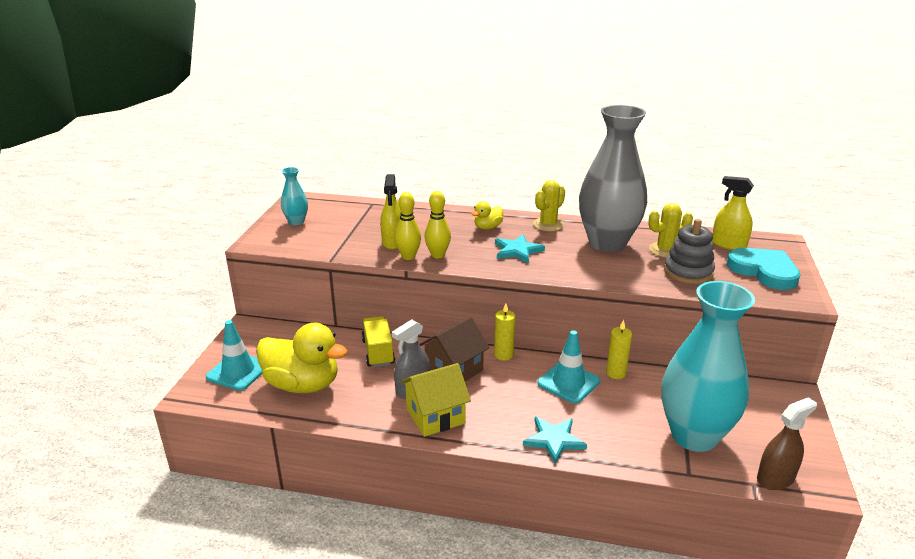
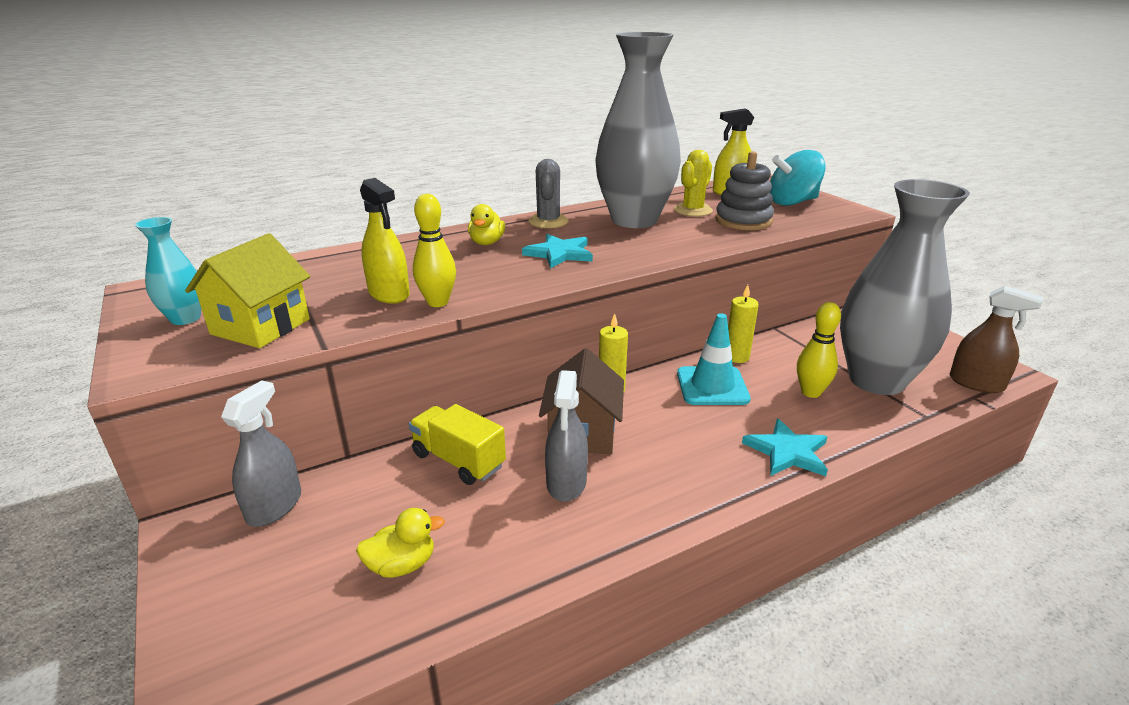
camera: 40 degrees left, 0 degrees up
turquoise traffic cone [206,320,263,391] -> none
yellow duck [256,323,348,393] -> yellow duck [356,508,445,578], size x0.47
yellow house [401,363,471,437] -> yellow house moved to [185,233,310,348]
yellow bowling pin [424,191,451,259] -> yellow bowling pin moved to [797,302,841,398]
yellow cactus [533,180,565,231] -> grey cactus [528,159,569,228]
turquoise vase [661,281,755,452] -> grey vase [840,179,970,395]
turquoise heart [727,248,800,290] -> turquoise spinning top [770,150,825,206]
brown spray bottle [757,397,817,490] -> brown spray bottle turned 105 degrees clockwise [950,286,1043,393]
none -> grey spray bottle [221,380,301,527]

